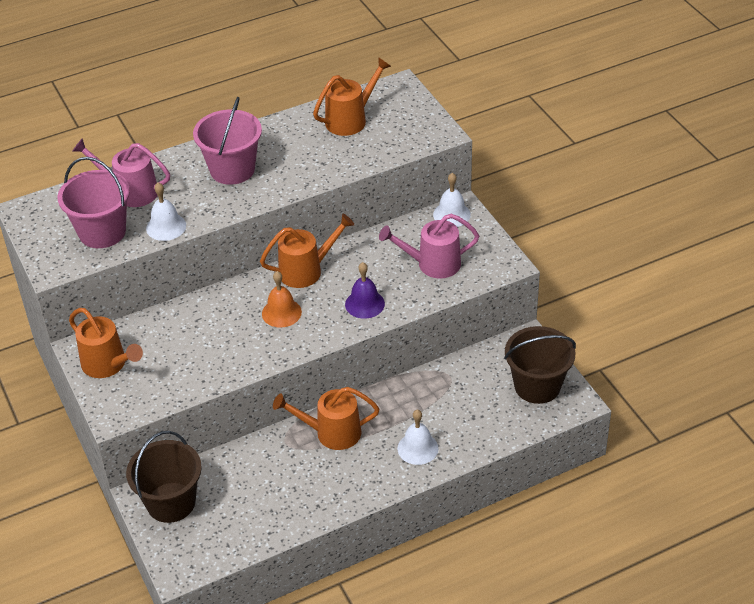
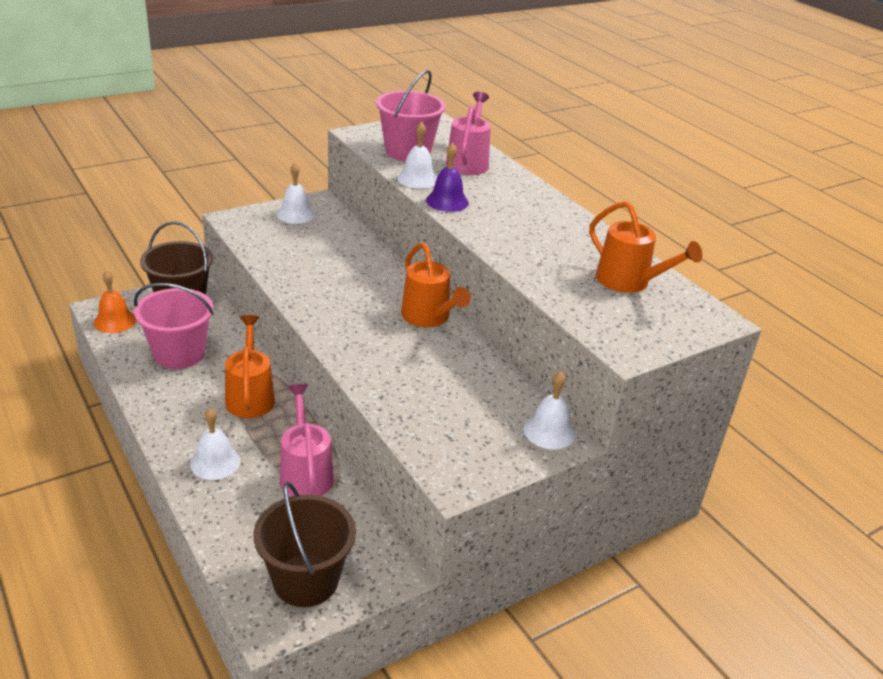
camera: 80 degrees right, 10 degrees down
orange watering can [69,308,143,378] -> white bell [277,163,315,224]
pink bucket [193,97,262,185] -> pink bucket moved to [134,283,214,369]
orange bell [262,271,302,328] -> orange bell moved to [94,270,136,333]
purple bell [345,262,385,319] -> purple bell moved to [426,143,469,212]
pink watering can [379,214,479,278] -> pink watering can moved to [280,384,334,497]

